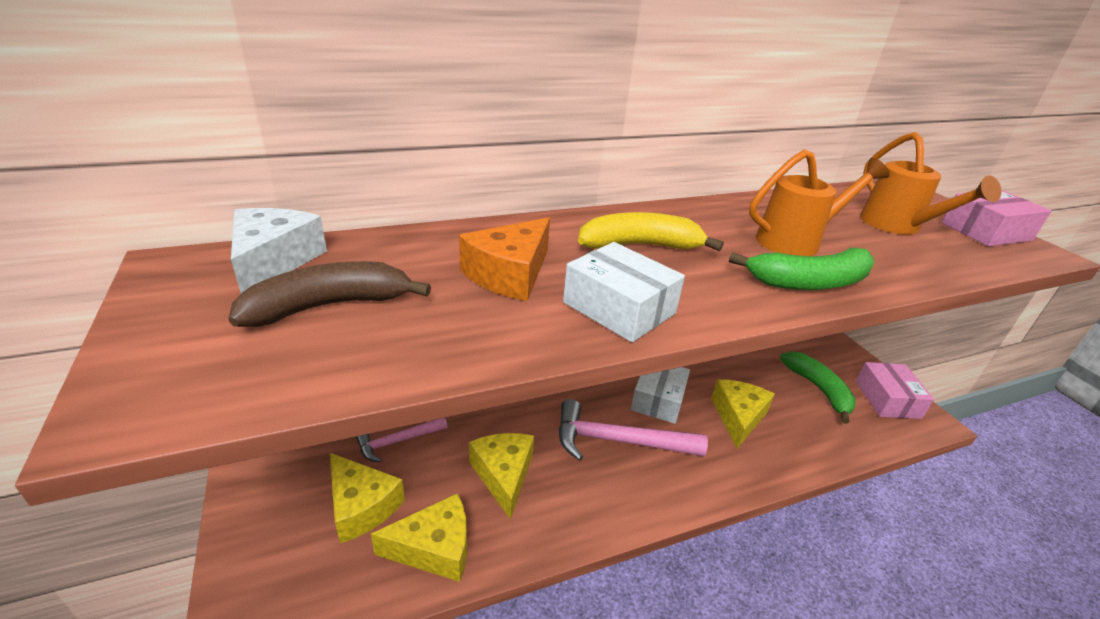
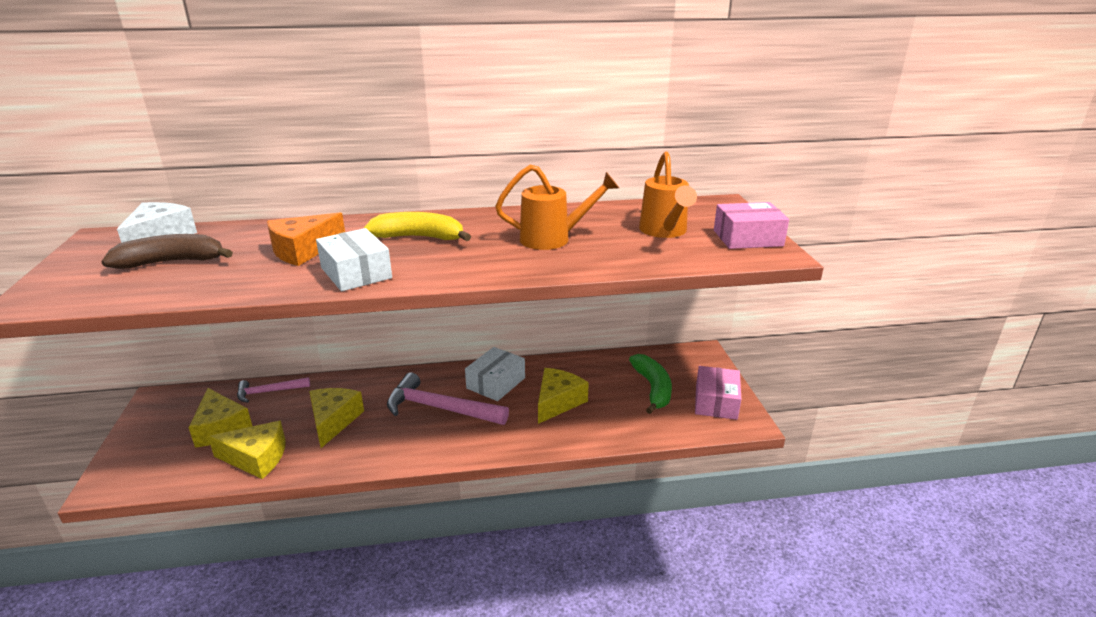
camera: 15 degrees right, 5 degrees down
green banana [729,248,874,290] -> none

